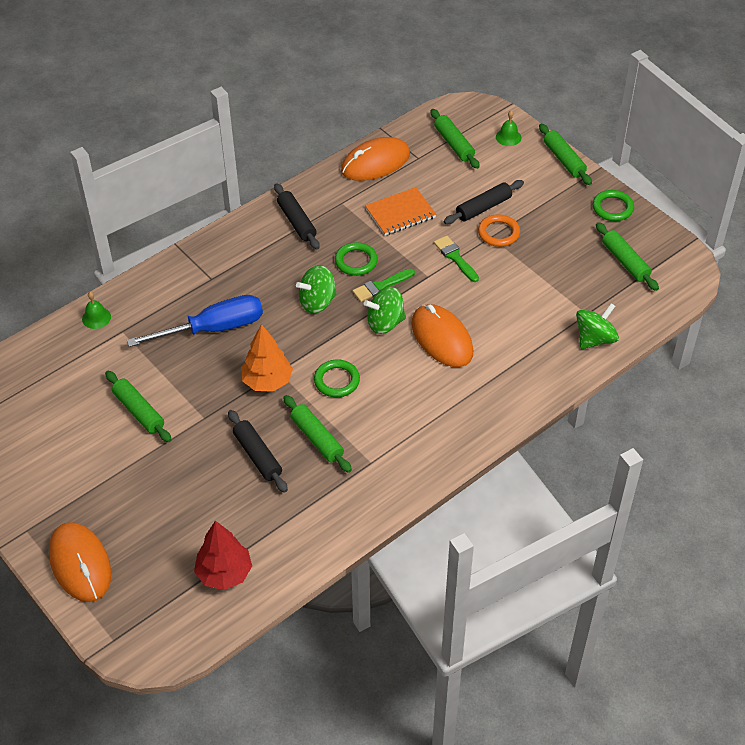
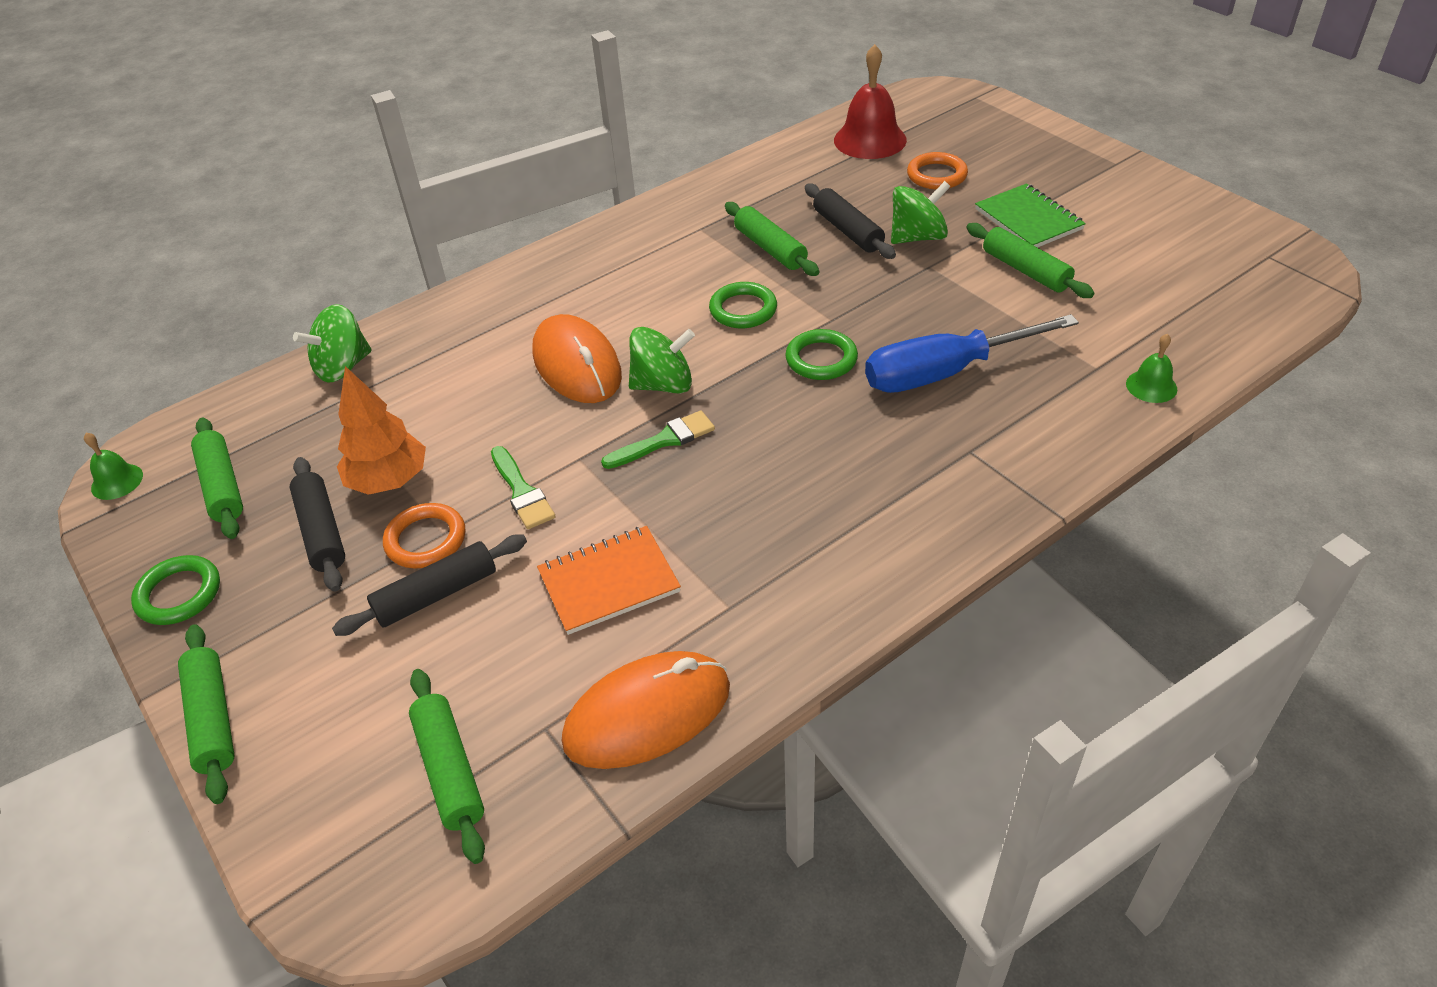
camera: 175 degrees left, 5 degrees down
orange mouse [49,522,111,602] -> none
red tree [194,521,252,590] -> red bell [834,44,907,159]
orange tree [241,324,293,392] -> orange tree moved to [337,366,426,495]
black rolling pin [274,183,320,250] -> black rolling pin moved to [290,457,345,592]
green spinning top [296,265,337,313] -> green spinning top moved to [891,181,951,244]
green ring [335,242,378,276] -> green ring moved to [786,329,858,380]
green bell [496,111,521,146] -> green bell moved to [84,433,143,500]
none -> orange ring [907,152,968,190]
none -> green notebook [975,183,1086,248]

